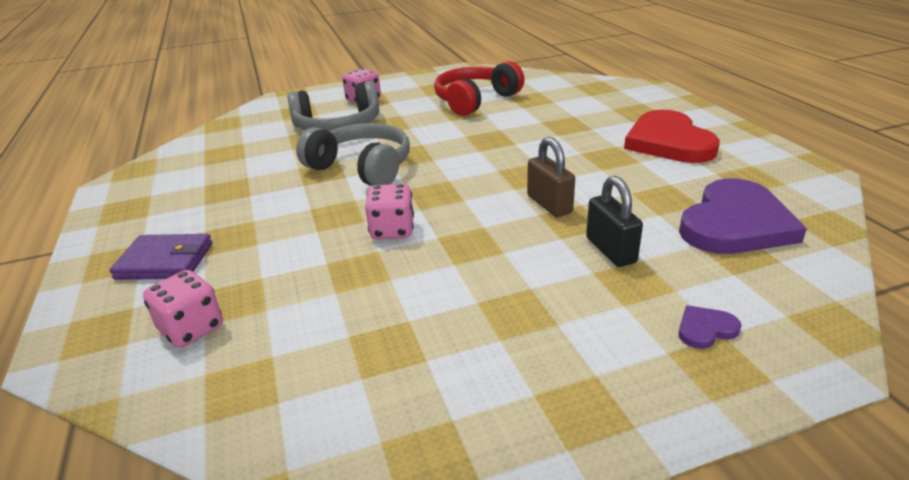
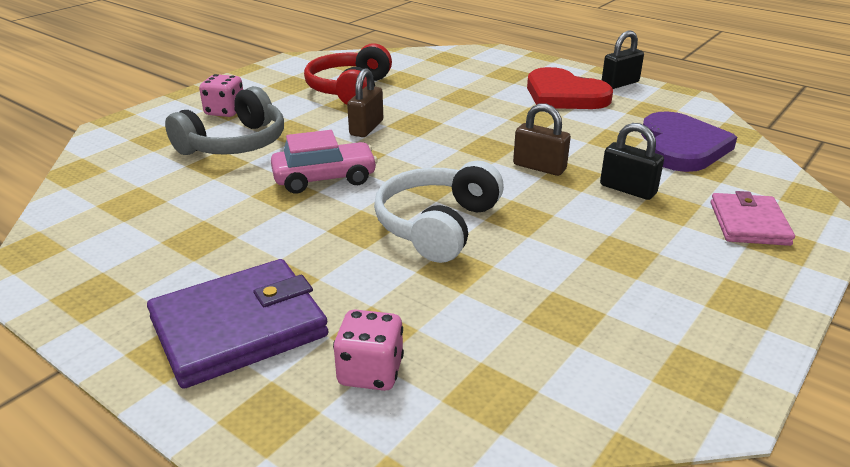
camera: 35 degrees left, 0 degrees up
purple wallet [109,234,212,280] -> purple wallet [147,259,328,389], size x1.58
grey headphones [296,123,410,186] -> pink car [271,130,378,194]
pink dice [365,184,414,240] -> white headphones [374,161,504,263]
purple heart [679,305,742,349] -> pink wallet [711,191,795,246]
none -> brown padlock [347,68,383,137]
none -> black padlock [602,31,644,89]

